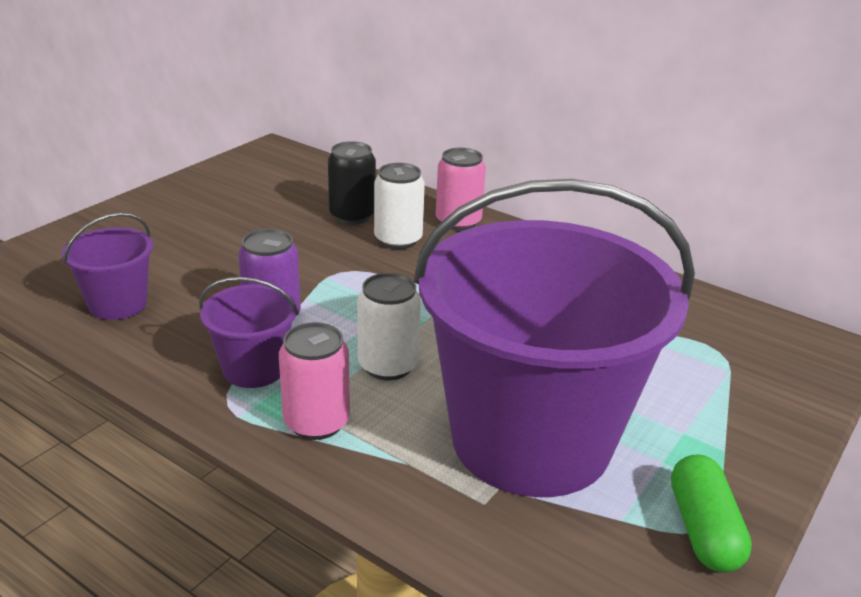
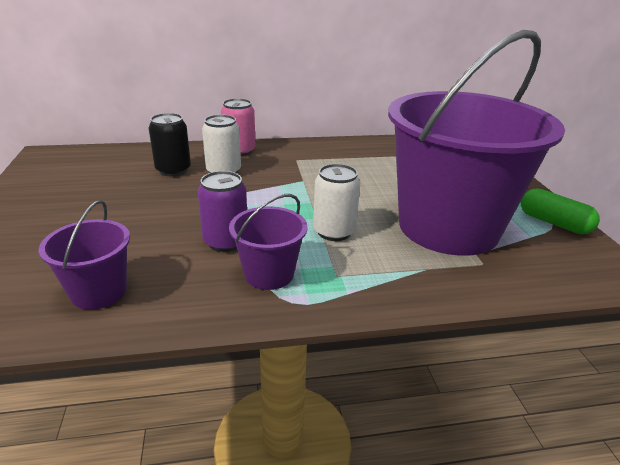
camera: 45 degrees left, 0 degrees up
pink can [279,322,350,440] -> none

